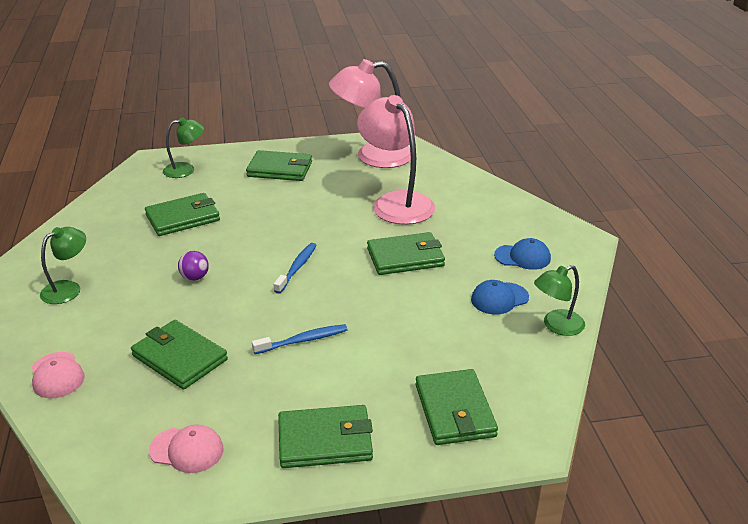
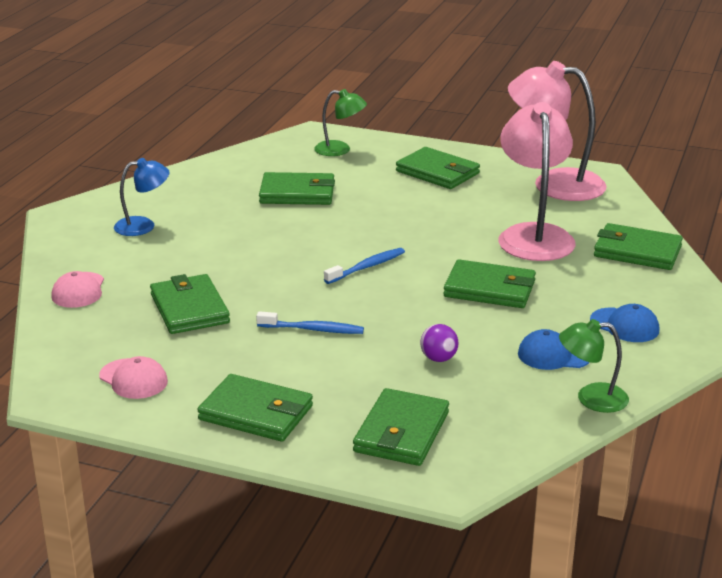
camera: 30 degrees right, 5 degrees down
green lamp [40,227,86,304] -> blue lamp [114,158,170,236]
purple ball [178,251,209,281] -> purple ball moved to [420,324,458,362]
none -> green wallet [594,223,683,270]

